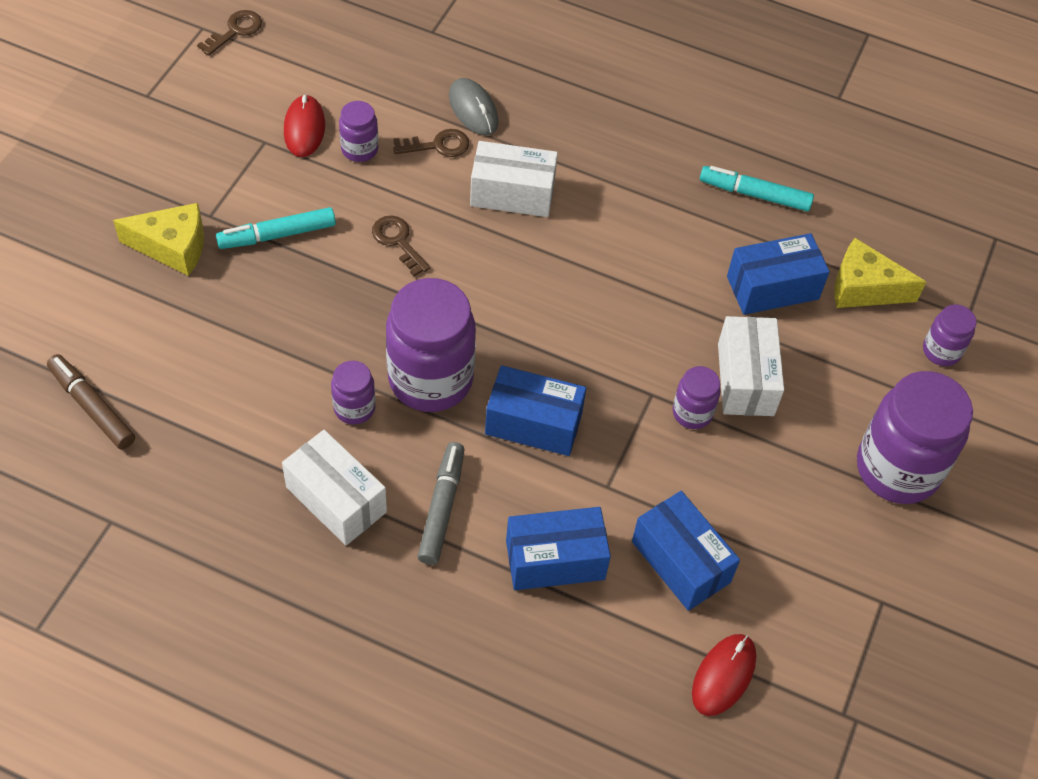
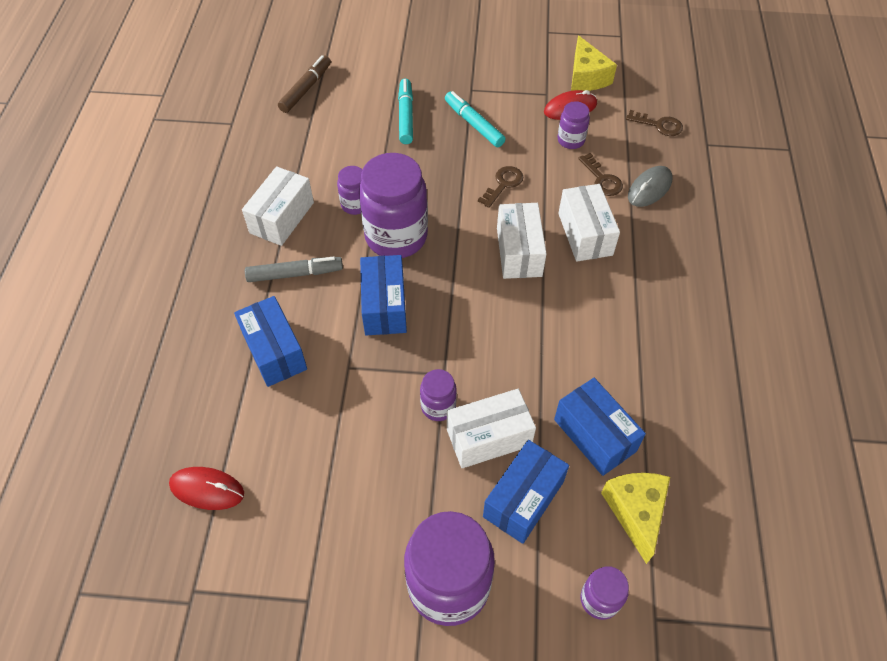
camera: 75 degrees right, 0 degrees up
yellow cheese [113,203,204,276] -> yellow cheese moved to [571,35,617,91]
brown key [197,10,262,56] -> brown key moved to [626,110,683,136]
blue box [632,491,740,611] -> blue box moved to [483,440,569,544]
turquoise marker [700,166,814,211] -> turquoise marker moved to [398,79,413,144]
none -> white box [497,203,547,279]

